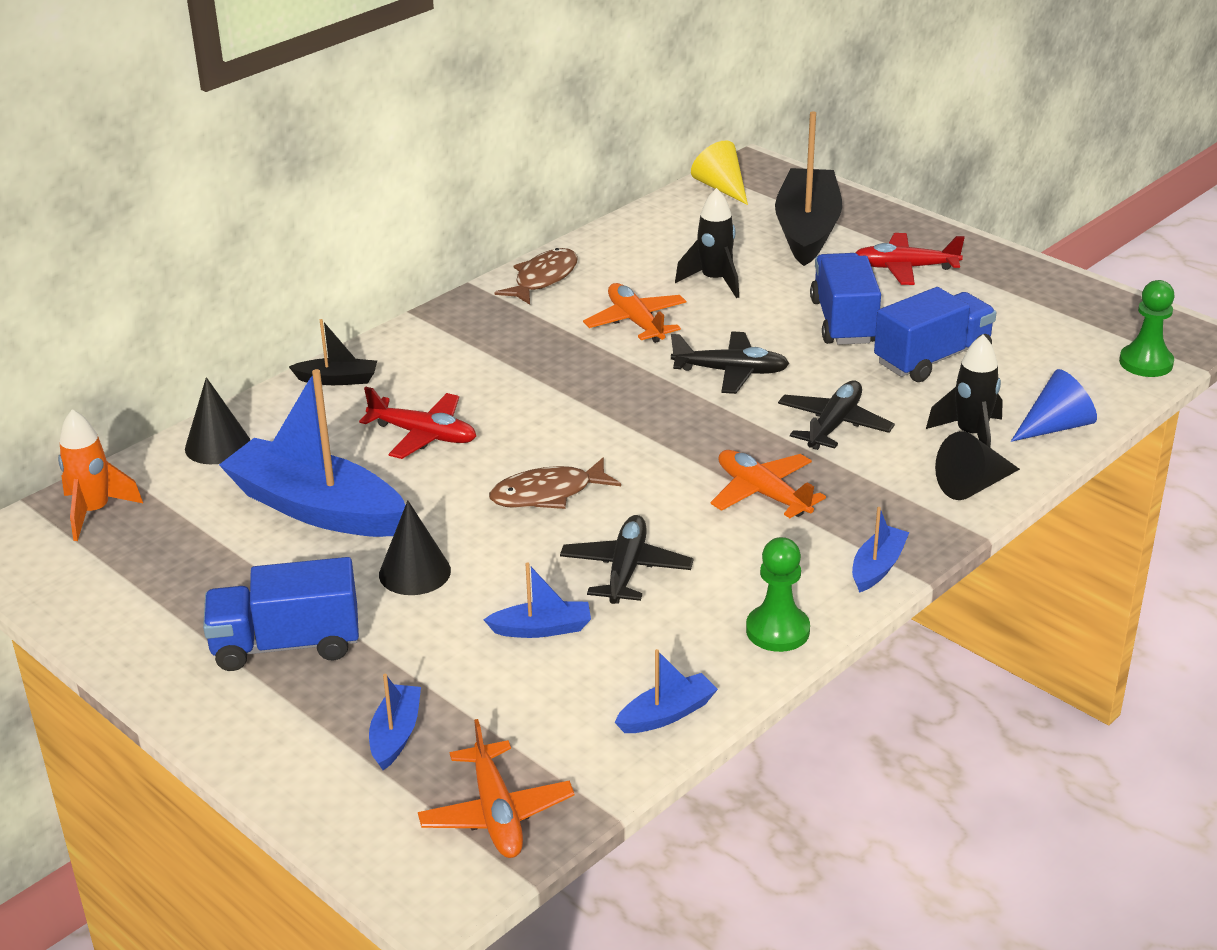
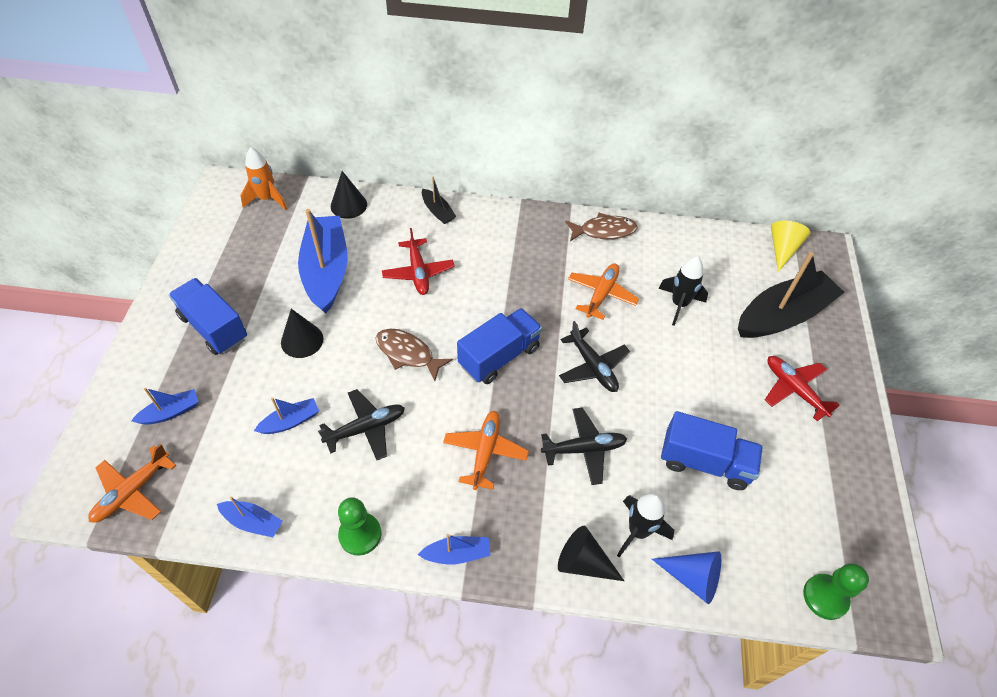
camera: 50 degrees right, 20 degrees up
blue boat [483,562,591,638] -> blue boat turned 75 degrees counterclockwise [254,397,319,434]
blue truck [810,253,881,345] -> blue truck moved to [457,308,542,384]

